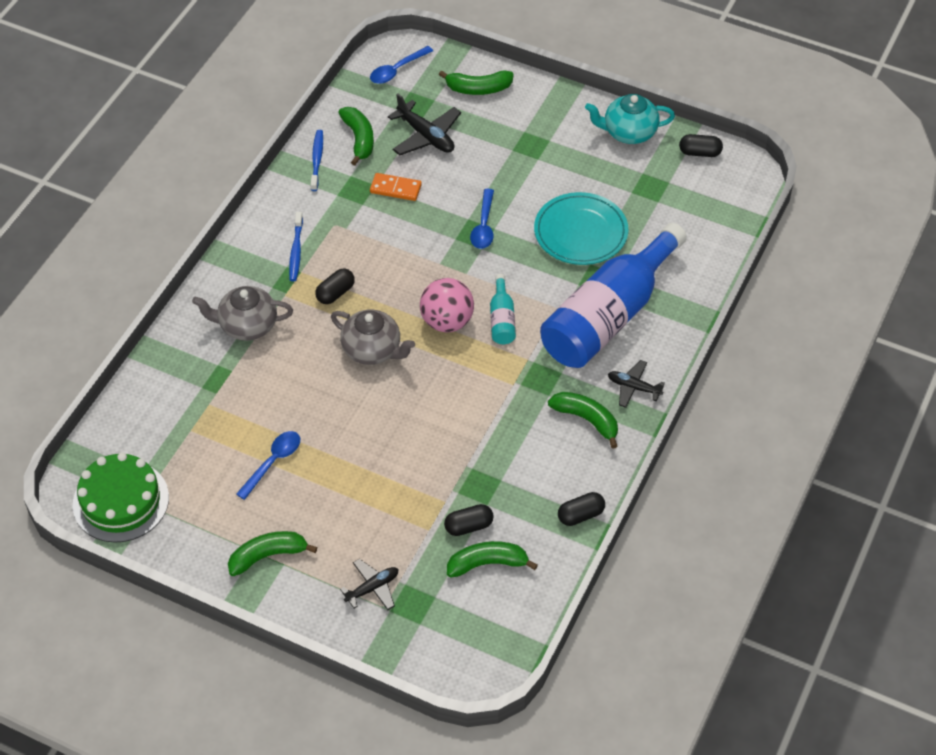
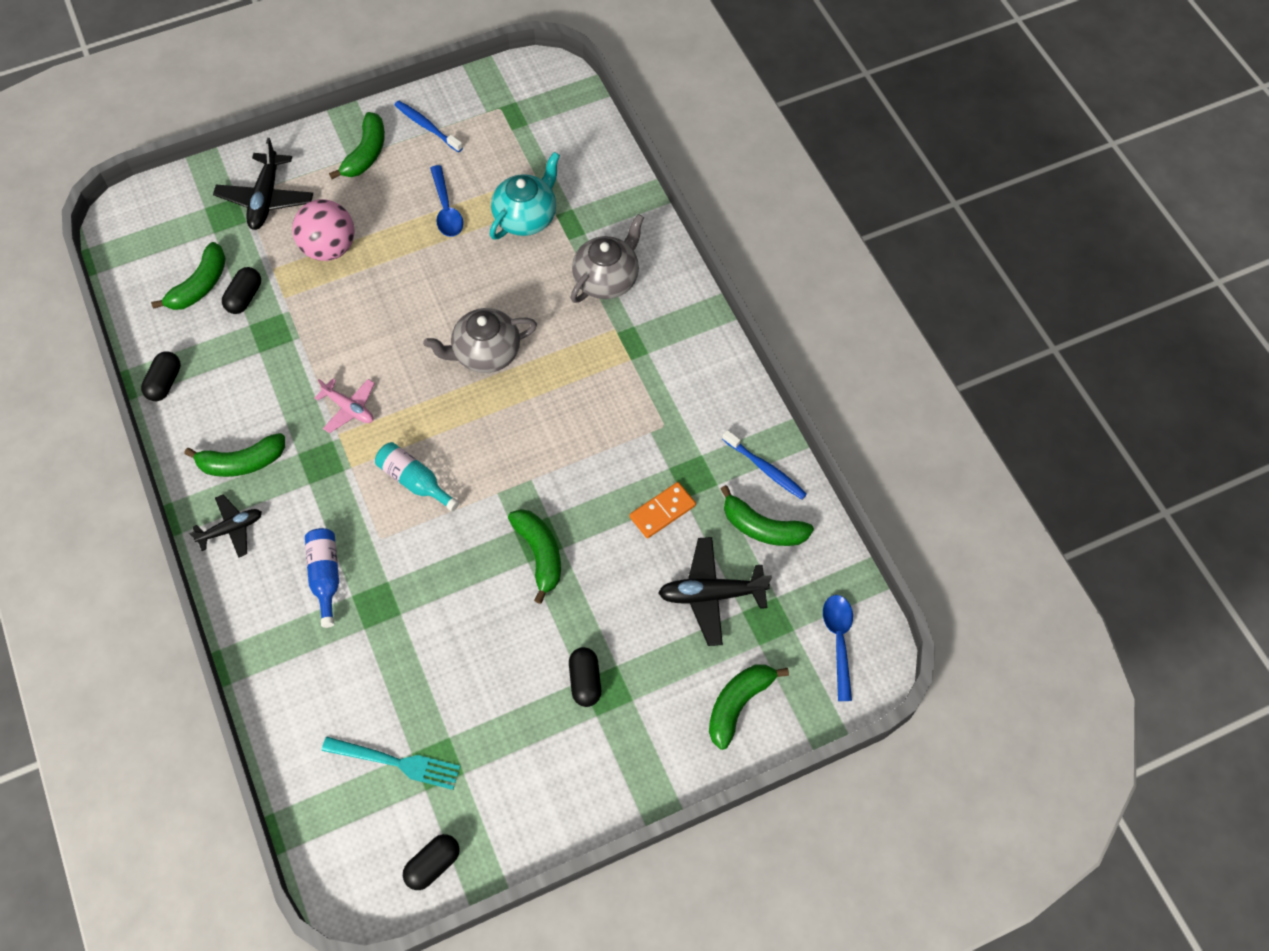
camera: 130 degrees right, 10 degrees up
green cake [73,452,169,543] -> none
blue toothbrush [289,212,303,281] -> blue toothbrush moved to [395,101,463,152]
black capsule [315,268,355,304] -> black capsule moved to [569,647,601,707]
black plane [340,559,398,610] -> black plane [213,138,313,230], size x1.54
pink ball [420,278,474,333] -> pink ball moved to [292,199,355,261]
blue spoon [470,189,494,249] -> green banana [508,509,561,604]
turquoise plate [534,192,628,265] -> none
blue bottle [540,223,687,368] -> blue bottle [305,528,339,628], size x0.41
turquoise teapot [585,94,675,144] -> turquoise teapot moved to [490,152,560,240]
none -> pink plane [315,378,375,433]
none -> turquoise fork [322,737,460,790]

